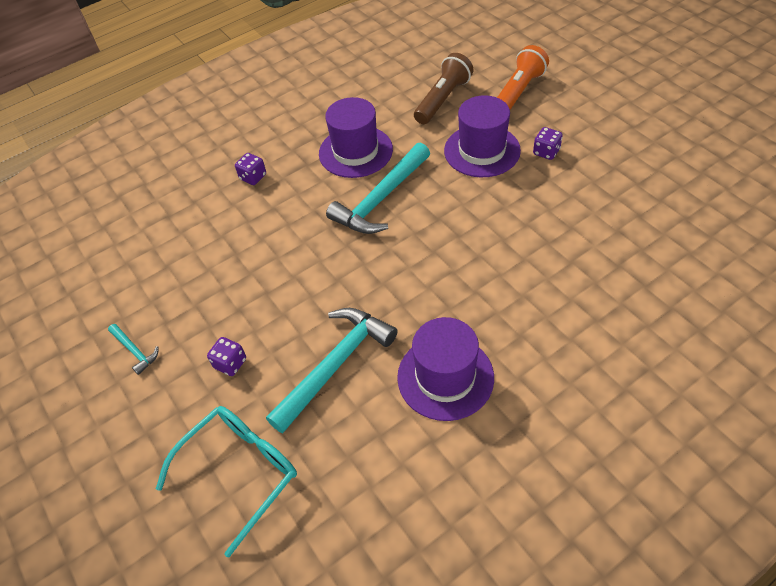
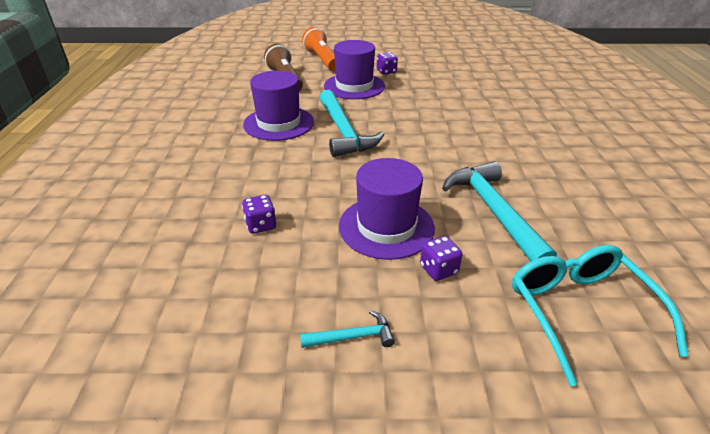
camera: 60 degrees left, 15 degrees down
purple dice [235,153,266,185] -> purple dice moved to [242,195,276,234]
purple hat [397,317,494,421] -> purple hat moved to [339,158,435,260]

